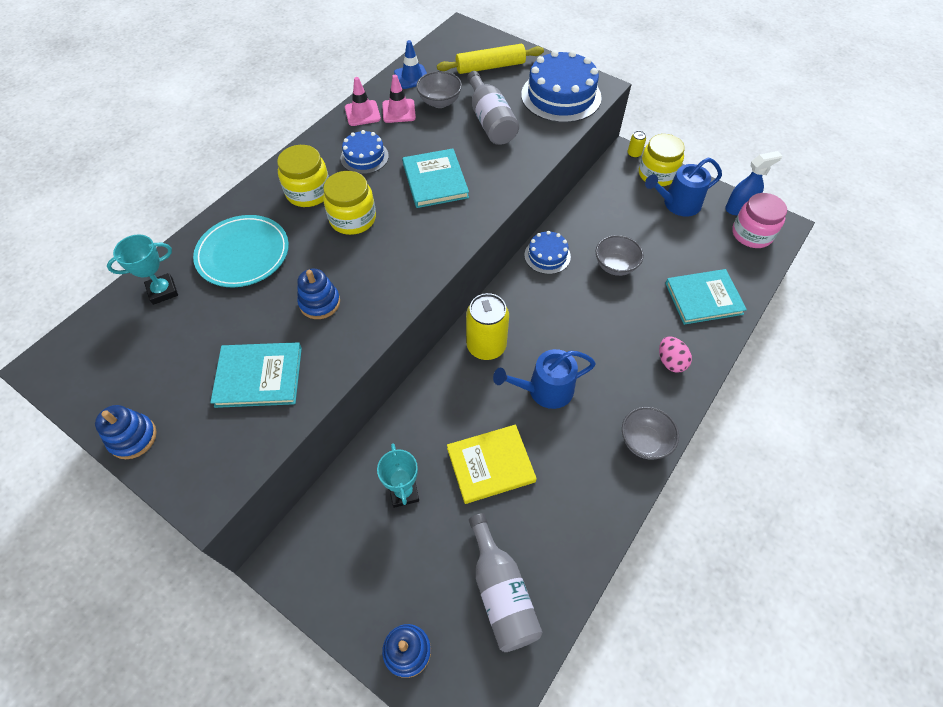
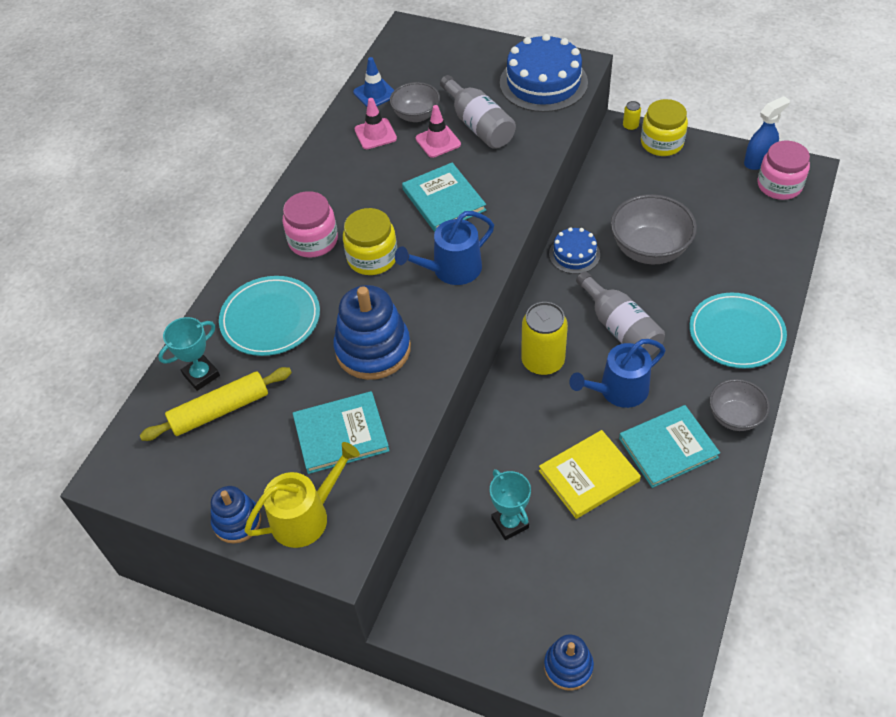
camera: 10 degrees left, 5 degrees down
yellow jar [277,145,329,207] -> pink jar [282,191,338,258]
blue stacking toy [297,269,340,319] -> blue stacking toy [333,285,411,380], size x1.74
blue cake [341,130,389,174] -> none
pink traffic cone [345,77,381,126] -> pink traffic cone moved to [416,105,461,158]
yellow rolling pin [437,44,544,74] -> yellow rolling pin moved to [140,367,292,441]
grey bottle [469,513,543,652] -> grey bottle moved to [576,271,665,356]
grey bowl [596,235,644,276] -> grey bowl [611,194,697,264], size x1.63
blue watering can [645,158,722,216] -> blue watering can moved to [395,211,494,285]
pink egg [659,337,692,373] -> turquoise plate [689,293,787,369]
turquoise book [665,269,747,325] -> turquoise book moved to [619,405,720,488]
none -> yellow watering can [244,442,360,548]

